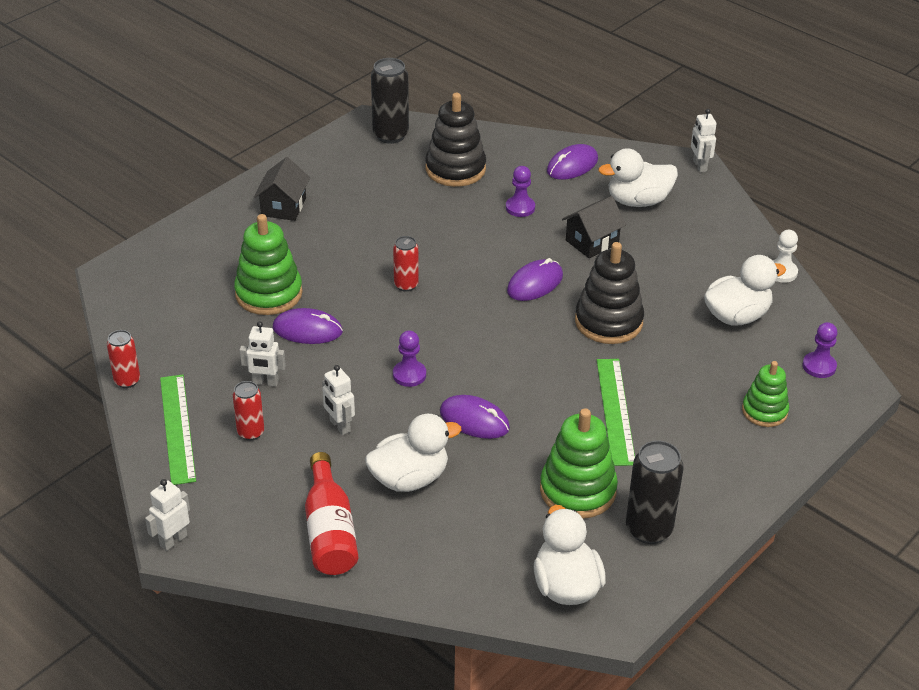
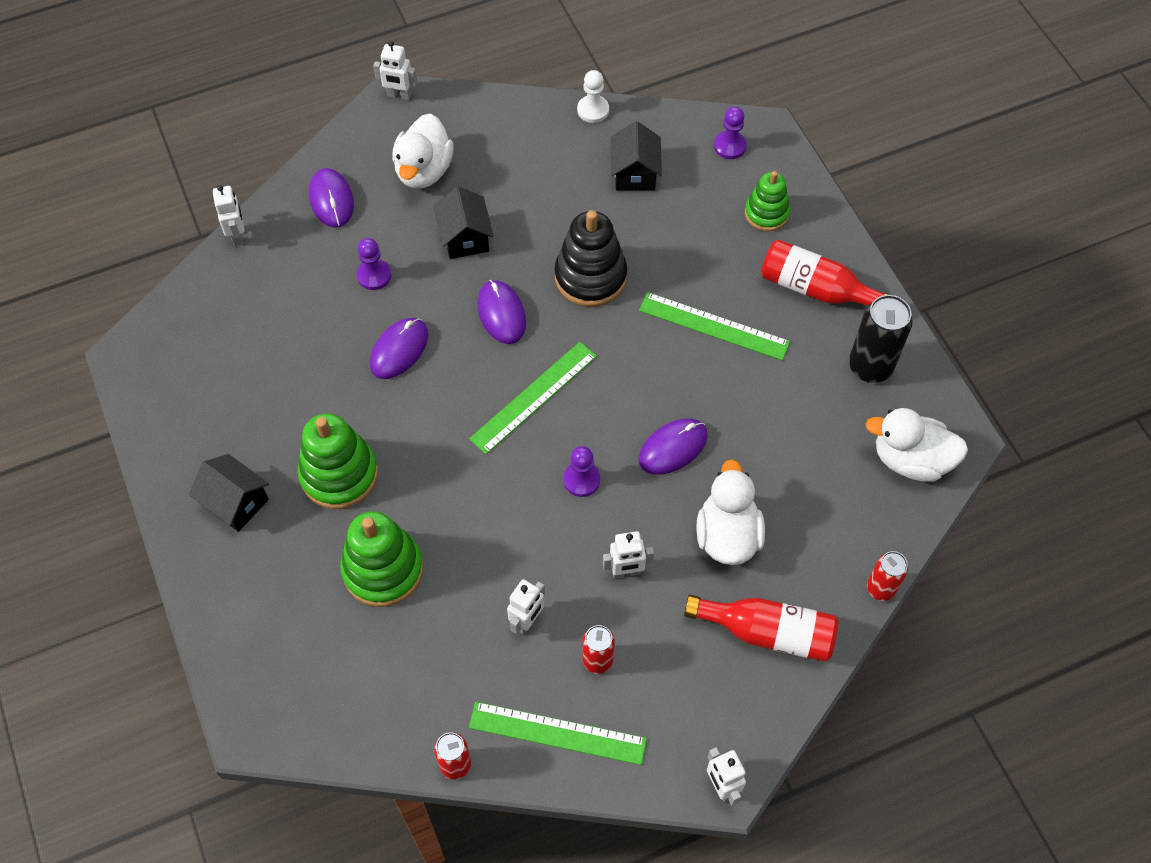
camera: 65 degrees left, 20 degrees up
purple mouse [273,308,343,344] -> purple mouse moved to [370,318,428,379]
black can [371,58,409,144] -> none
red can [393,236,419,292] -> red can moved to [867,551,908,601]
black stacking toy [425,93,486,187] -> none
green stacking toy [540,408,618,519] -> green stacking toy moved to [298,413,378,509]
white duck [704,255,786,326] -> black house [611,121,662,190]
none -> white robot [213,185,245,246]
none -> green ruler [469,342,597,454]
none -> red bottle [761,240,891,306]

